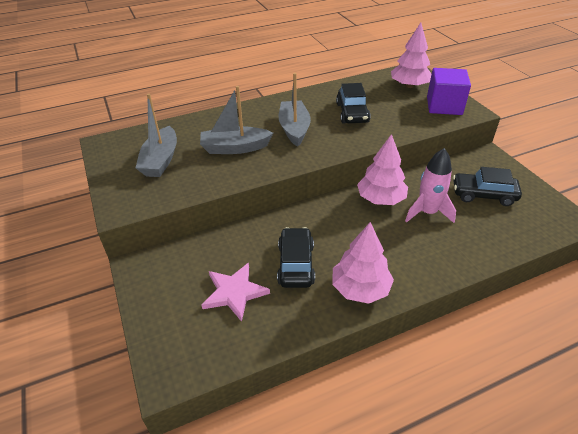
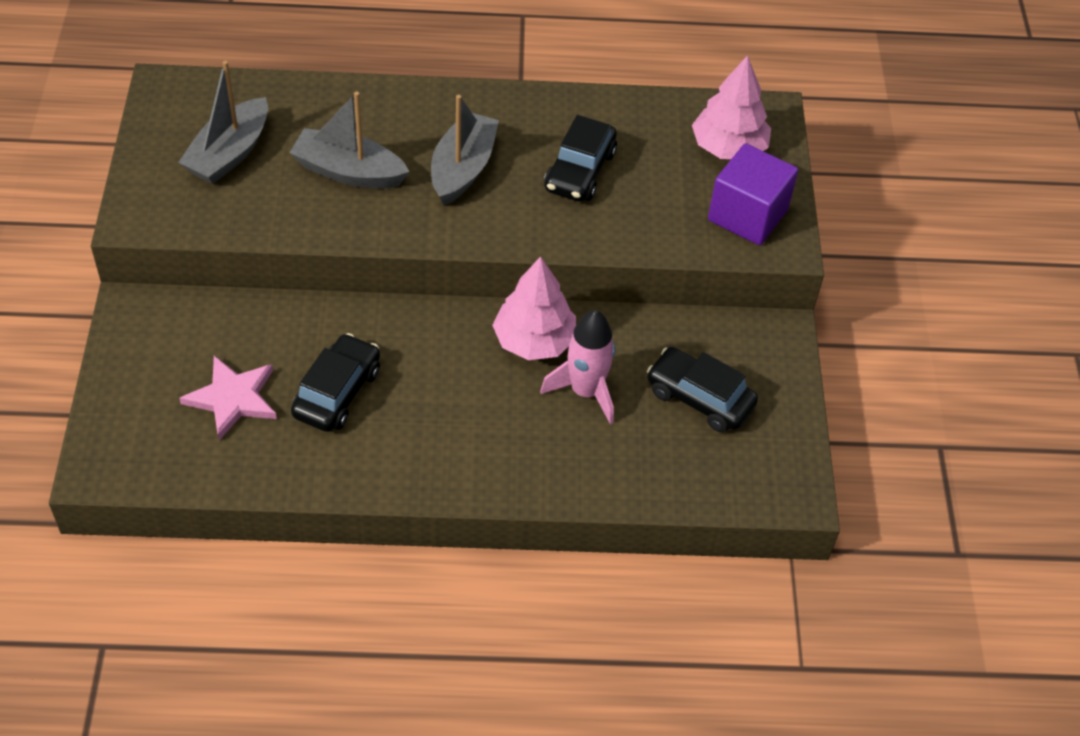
camera: 20 degrees right, 10 degrees up
pink tree [332,222,394,304] -> none

